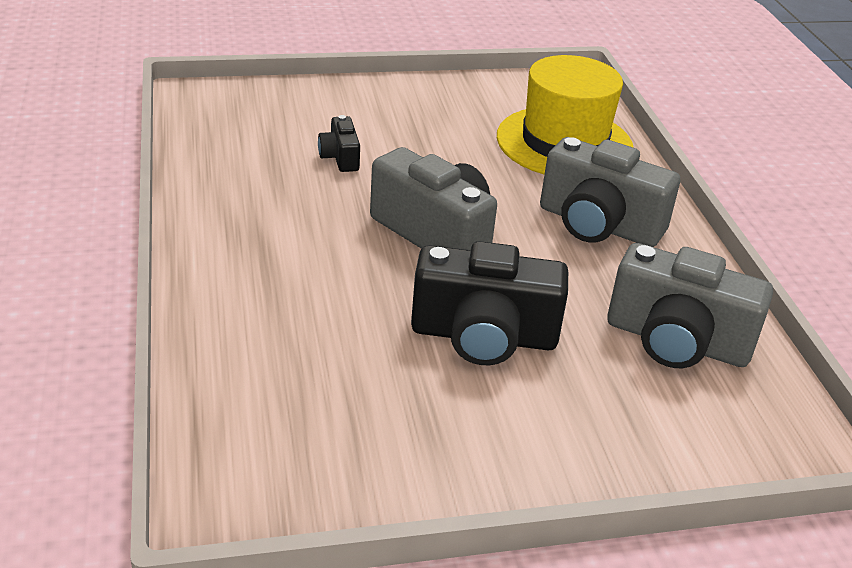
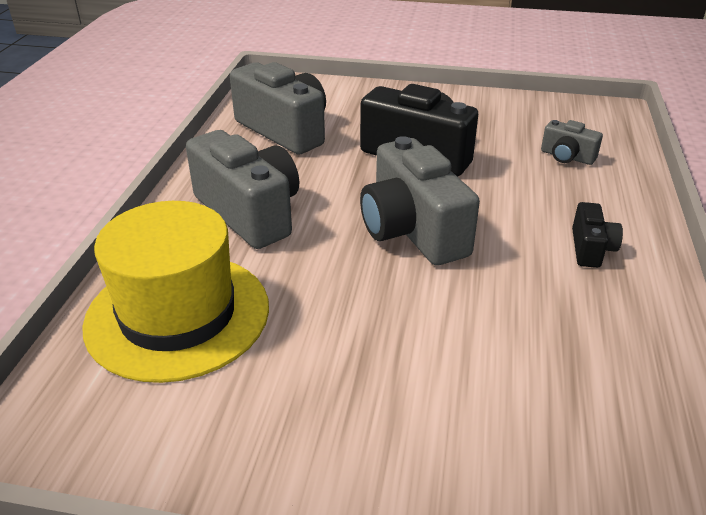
camera: 155 degrees left, 0 degrees up
black camera [318,115,360,172] -> black camera moved to [572,202,623,268]
none -> grey camera [541,120,603,165]

